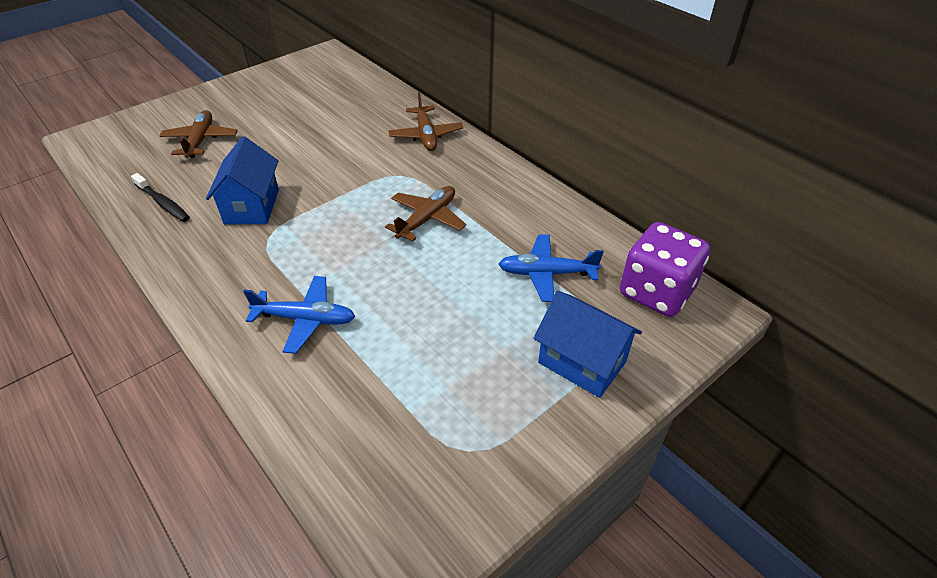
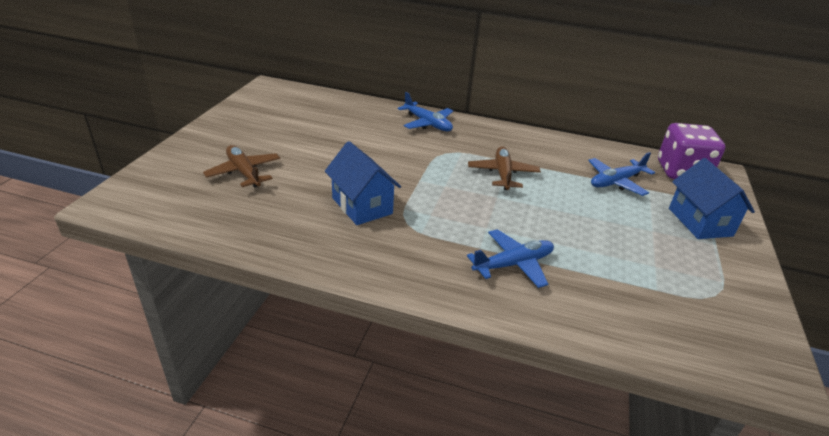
camera: 35 degrees left, 10 degrees down
black toothbrush [131,173,190,222] -> none
brown plane [389,92,463,151] -> blue plane [398,92,453,131]
blue house [534,291,642,398] -> blue house turned 75 degrees clockwise [669,158,755,239]

